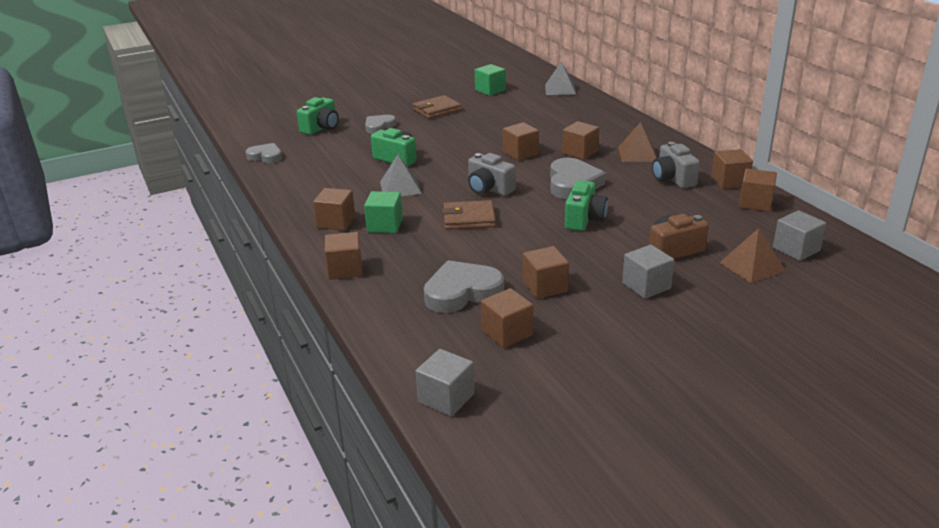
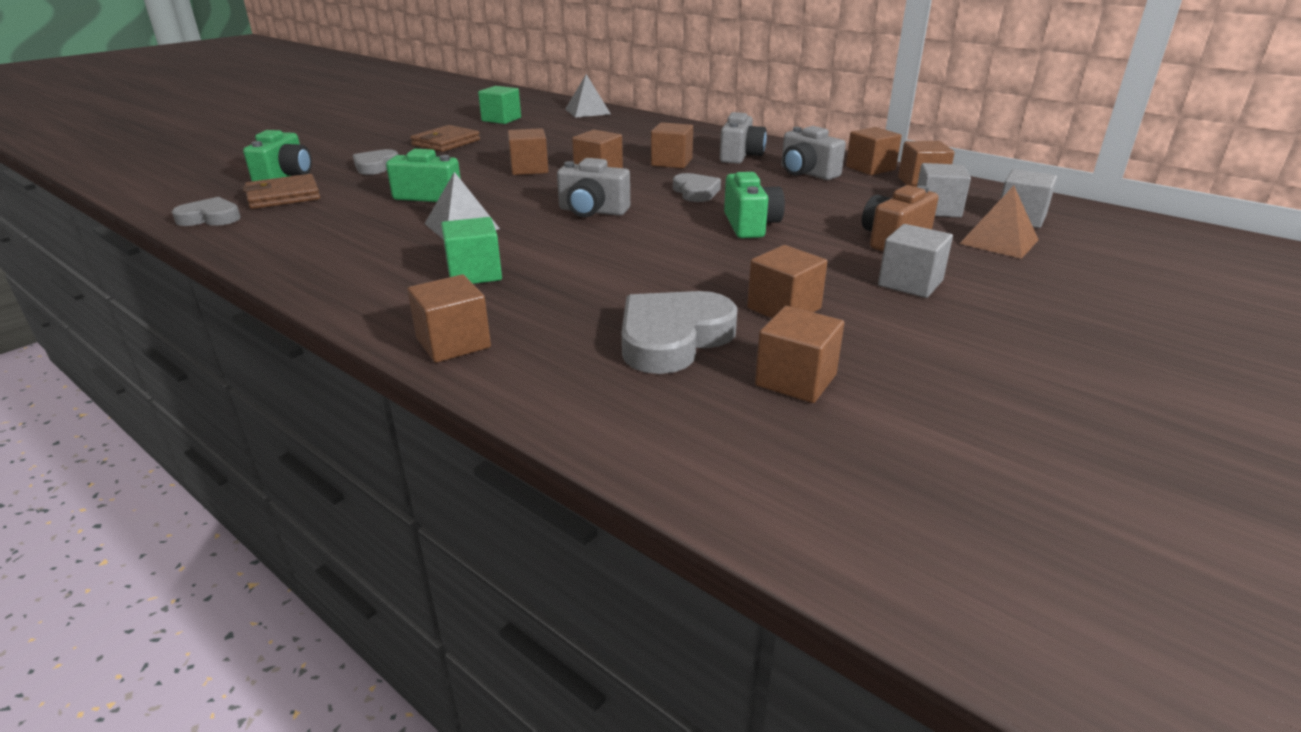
camera: 25 degrees left, 0 degrees up
brown cube [313,188,355,230] -> brown cube moved to [508,128,548,175]
grey cube [416,349,475,417] -> grey cube moved to [917,163,971,217]
brown wallet [442,200,496,230] -> brown wallet moved to [243,174,320,209]
grey heart [550,158,606,199] -> grey heart [673,173,721,202], size x0.62
brown pyramid [618,122,657,162] -> grey camera [720,112,767,164]

